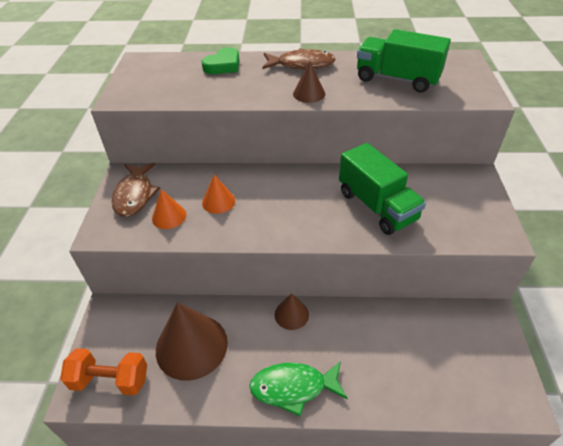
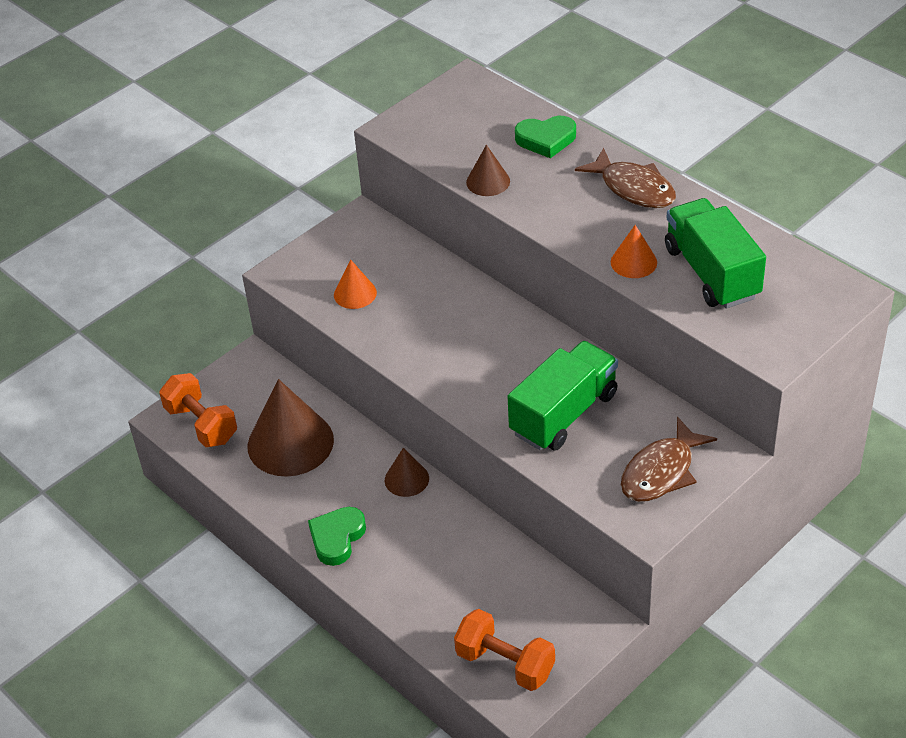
camera: 45 degrees right, 0 degrees up
brown fish [112,163,160,217] -> brown fish moved to [621,417,717,502]
orange cone [202,175,235,214] -> orange cone moved to [611,225,657,278]
green fish [249,361,348,416] -> green heart [308,507,366,566]
brown cone [293,62,325,103] -> brown cone moved to [466,145,510,196]
green truck [339,143,426,235] -> green truck turned 150 degrees counterclockwise [507,341,618,451]
none -> orange dumbbell [454,609,555,691]

